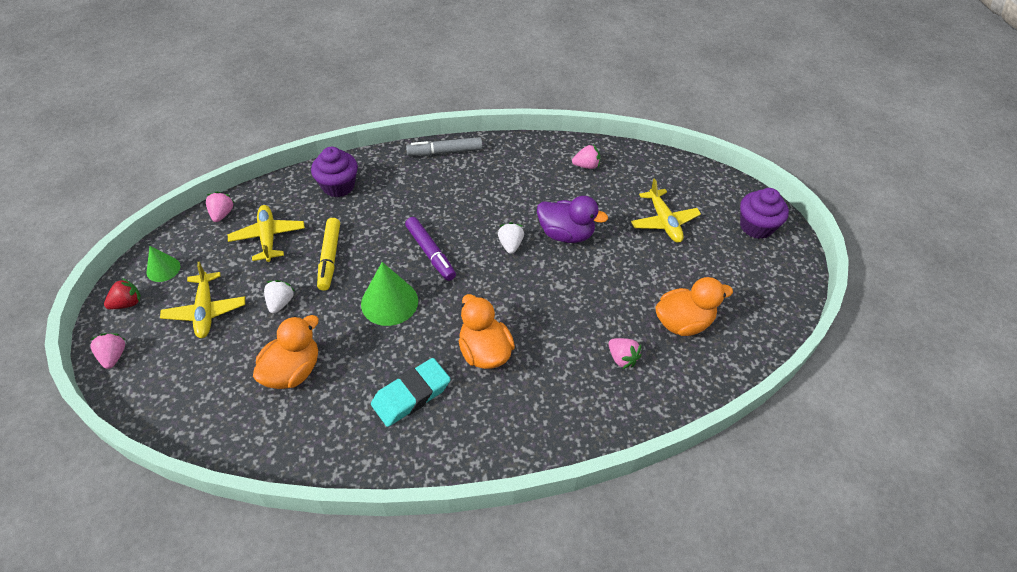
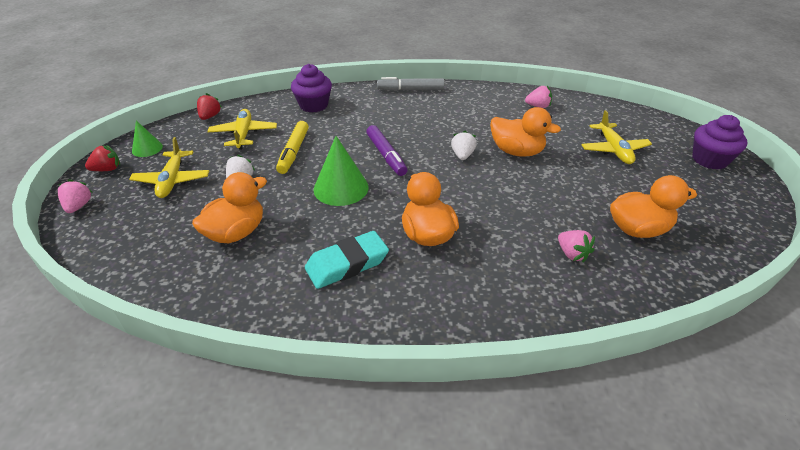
camera: 10 degrees right, 10 degrees down
pink strawberry [206,191,235,222] -> red strawberry [197,93,222,120]
purple duck [537,196,608,243] -> orange duck [490,107,561,157]

